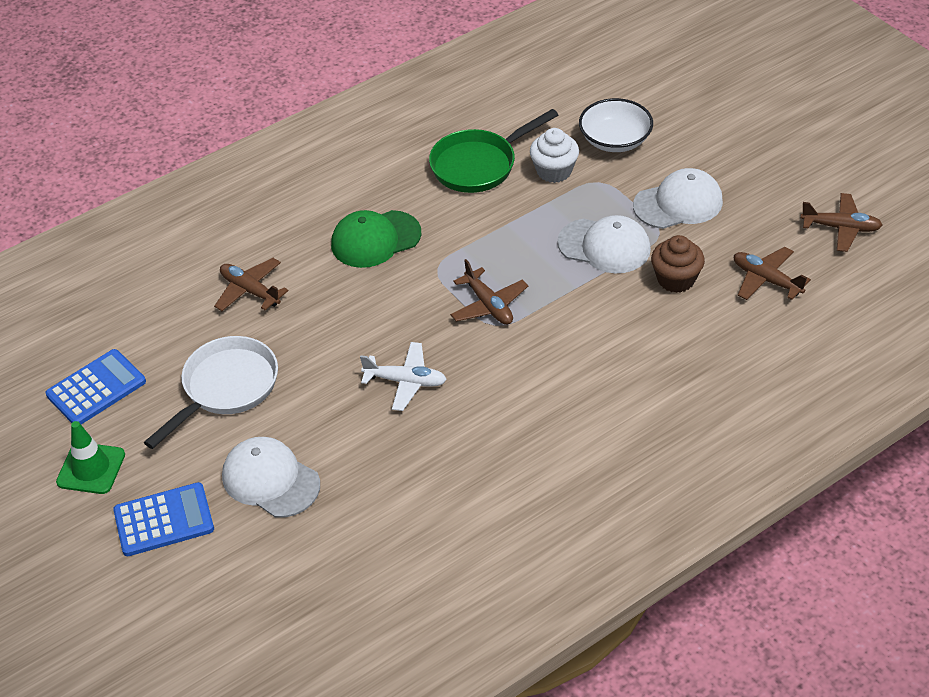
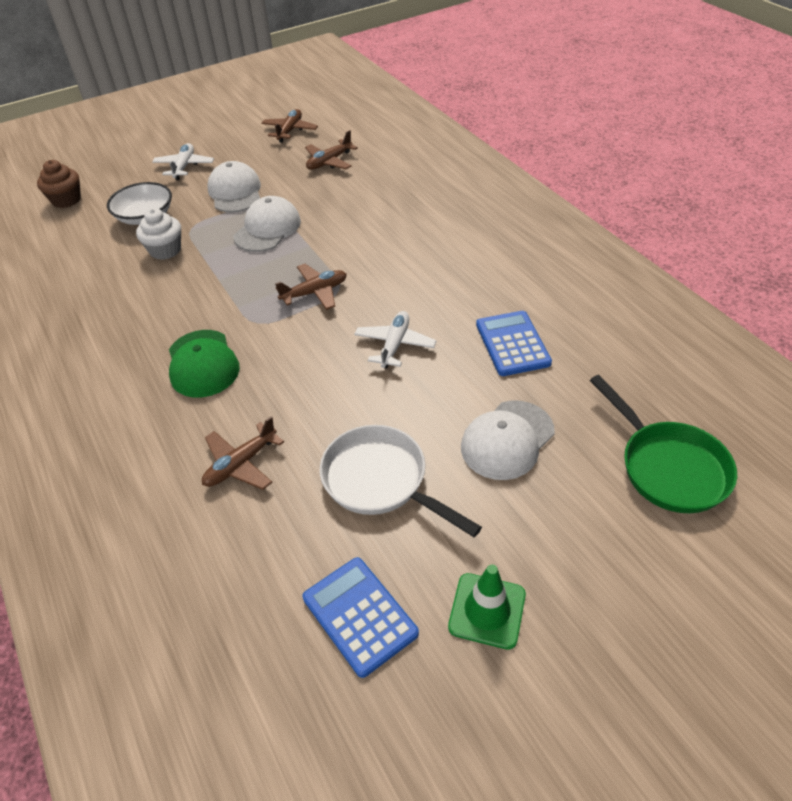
camera: 85 degrees left, 0 degrees up
blue calculator [113,482,214,556] -> blue calculator moved to [476,311,552,376]
green pan [429,109,558,193] -> green pan moved to [590,375,737,513]
brown cupcake [651,235,705,293] -> brown cupcake moved to [37,160,81,208]
none -> white plane [152,143,214,180]

